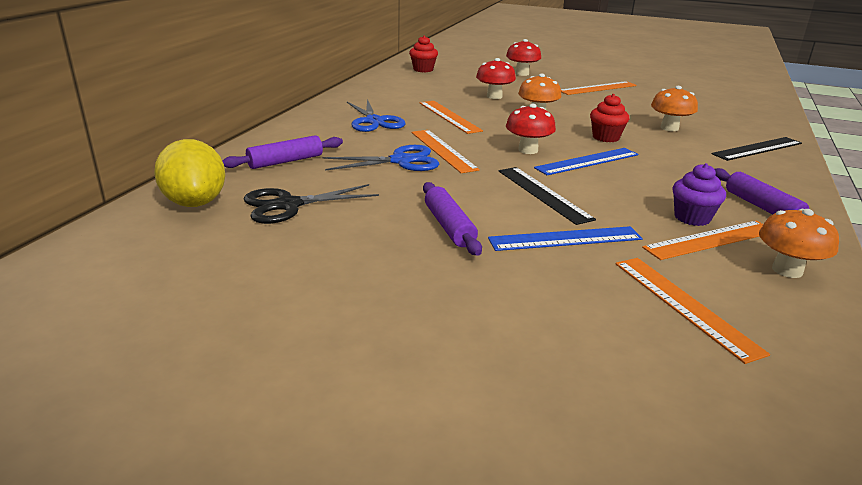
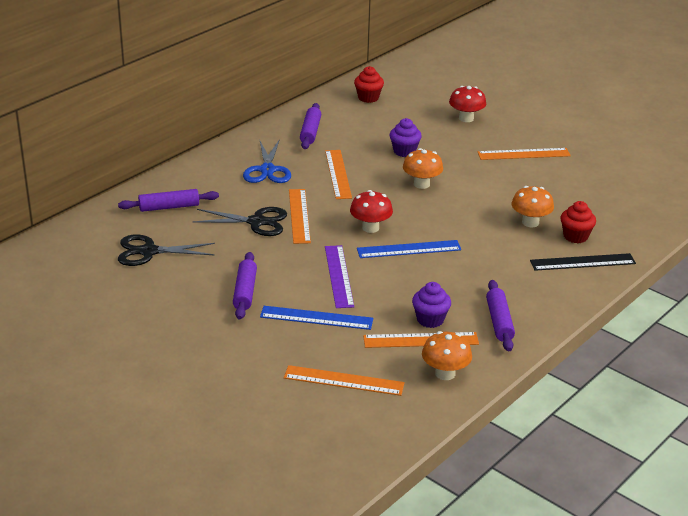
camera: 20 degrees right, 5 degrees up
yellow lemon [154,139,225,207] -> none
blue scissors [322,145,439,171] -> black scissors [192,207,287,236]
red mushroom [476,58,516,99] -> purple cupcake [390,118,422,157]
black ruler [499,167,596,225] -> purple ruler [325,245,354,308]
red cupcake [590,94,629,142] -> red cupcake moved to [561,201,596,243]
orange ruler [615,258,770,364] -> orange ruler turned 75 degrees counterclockwise [284,365,405,396]
none -> purple rolling pin [300,103,321,149]

